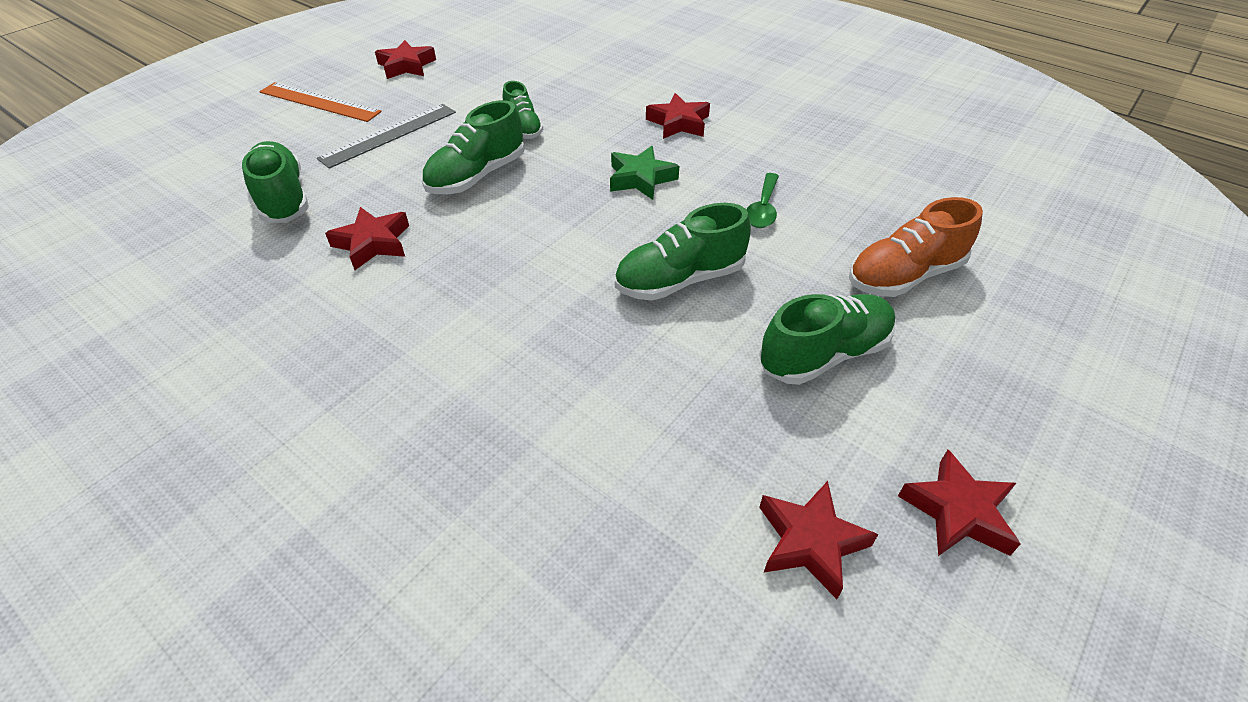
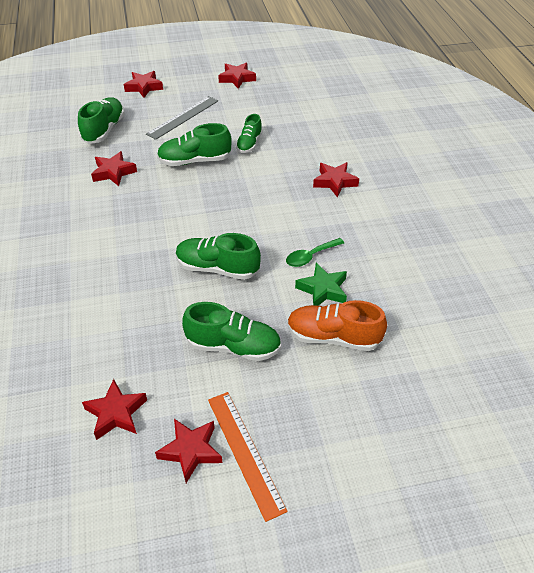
camera: 40 degrees right, 0 degrees up
orange ruler [259,82,382,122] -> orange ruler moved to [208,392,288,522]
grey ruler [317,104,456,169] -> grey ruler turned 45 degrees counterclockwise [146,96,218,140]
green star [610,146,679,200] -> green star moved to [295,263,347,306]
none -> red star [124,71,163,98]

